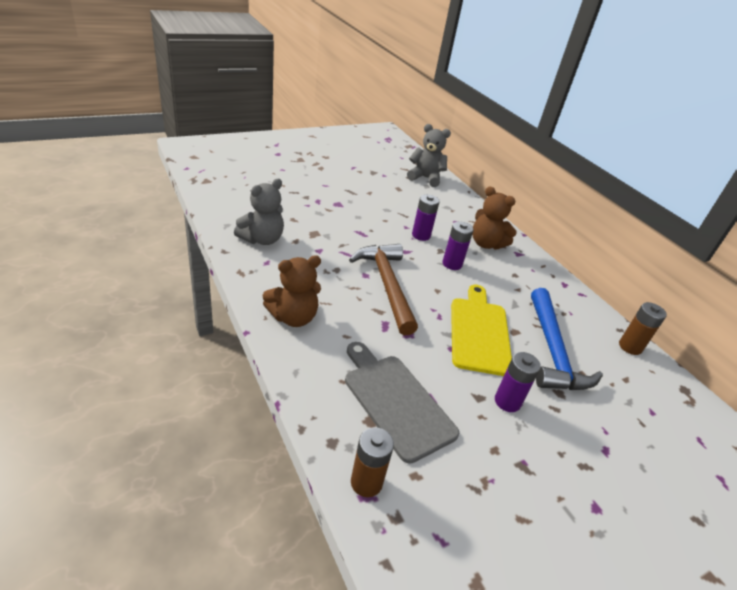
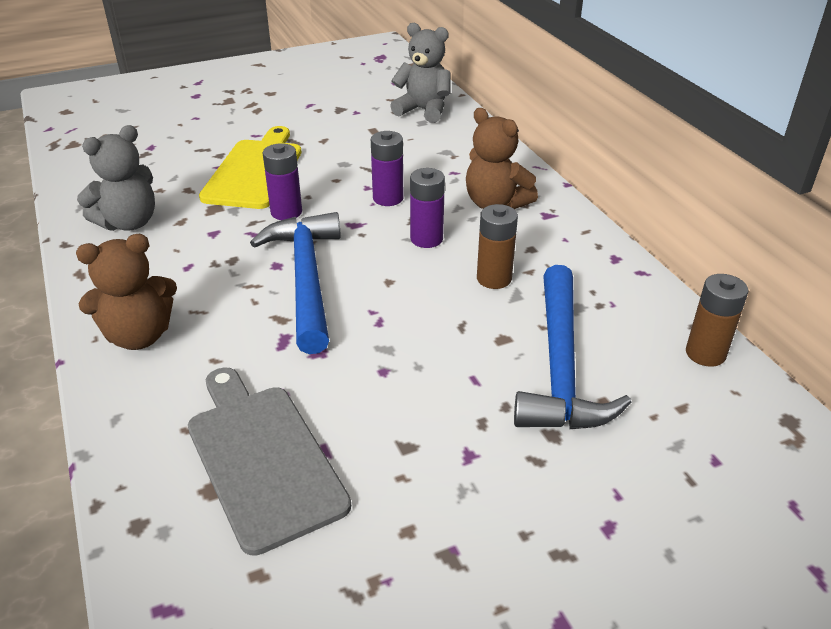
camera: 10 degrees right, 0 degrees up
brown hammer [349,244,418,335] -> blue hammer [250,212,341,354]
brown battery [351,427,394,497] -> brown battery moved to [477,204,518,289]
yellow cutting board [451,285,512,376] -> yellow cutting board moved to [199,126,301,209]
purple battery [495,352,541,412] -> purple battery moved to [263,143,302,220]

